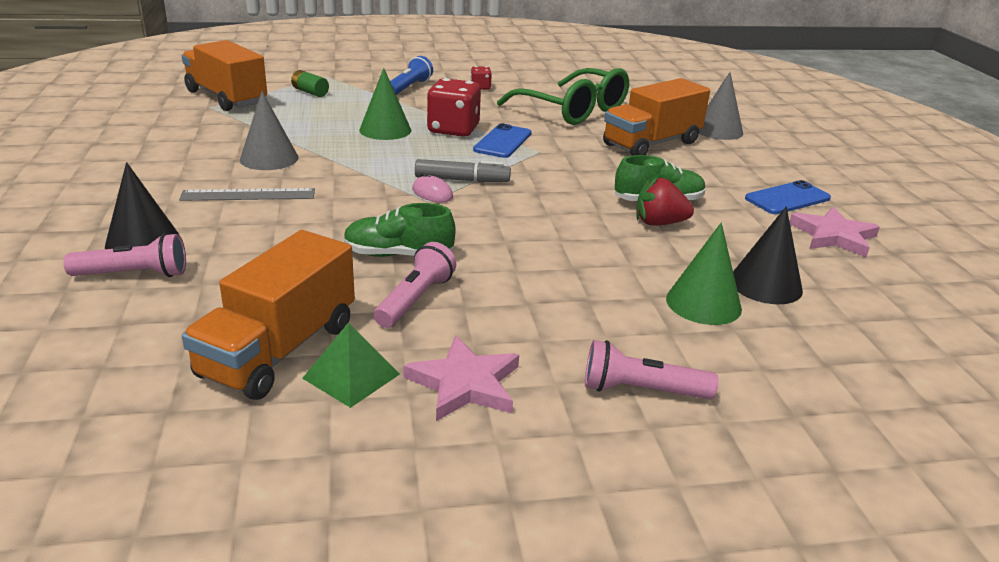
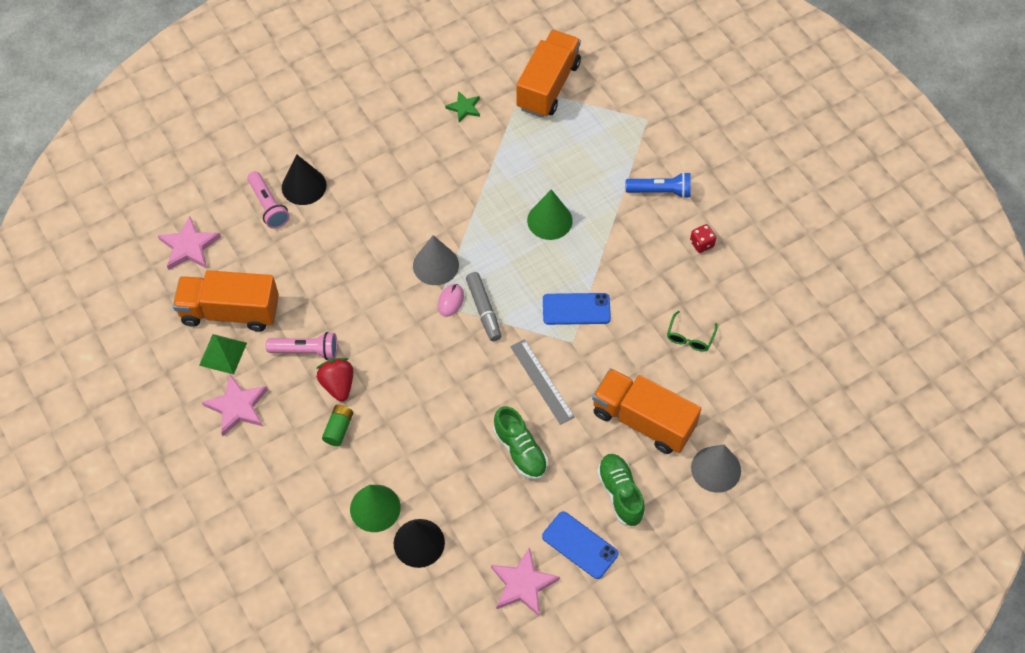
camera: 70 degrees right, 30 degrees up
grey ruler [179,188,315,201] -> grey ruler moved to [510,339,575,425]
grey cone [240,91,298,170] -> grey cone moved to [413,235,459,285]
green battery [291,70,329,97] -> green battery moved to [322,405,353,446]
green shoe [344,203,456,257] -> green shoe moved to [597,454,645,527]
red dice [427,78,481,137] -> none
green glasses [497,68,629,125] -> green glasses [667,311,717,352], size x0.41
pink flashlight [585,340,719,399] -> none
red strawberry [636,177,694,226] -> red strawberry moved to [316,358,353,402]
none -> pink star [158,216,221,270]
none -> green star [445,91,480,122]

